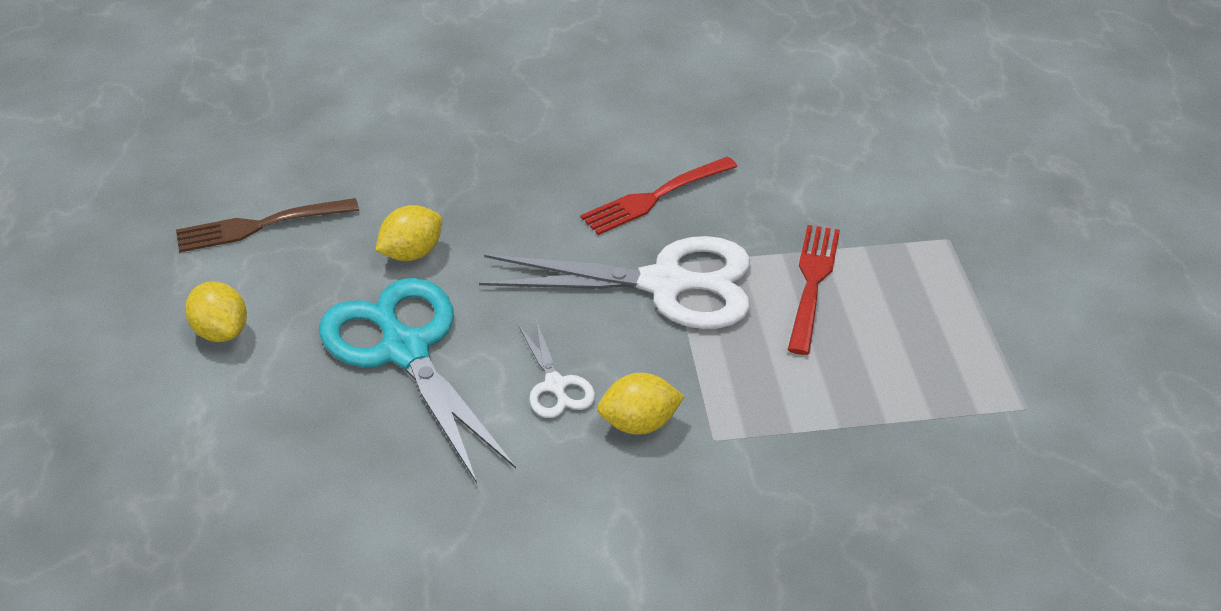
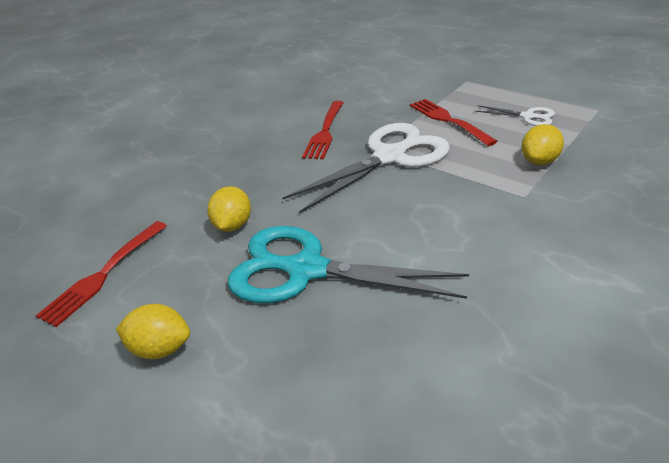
camera: 40 degrees left, 5 degrees down
brown fork [176,198,359,253] -> red fork [36,221,167,327]
white scissors [519,321,595,418] -> white scissors moved to [474,105,555,126]
yellow lemon [597,373,685,435] -> yellow lemon moved to [522,124,564,165]

